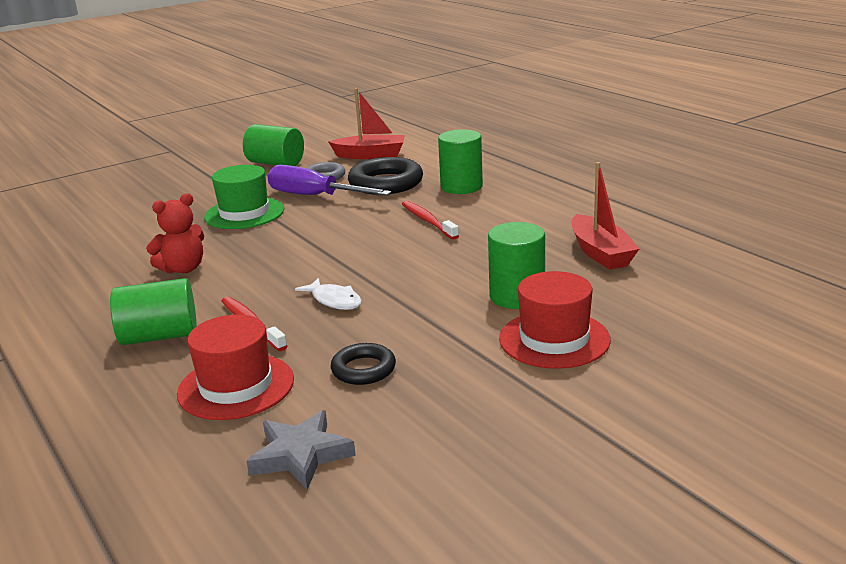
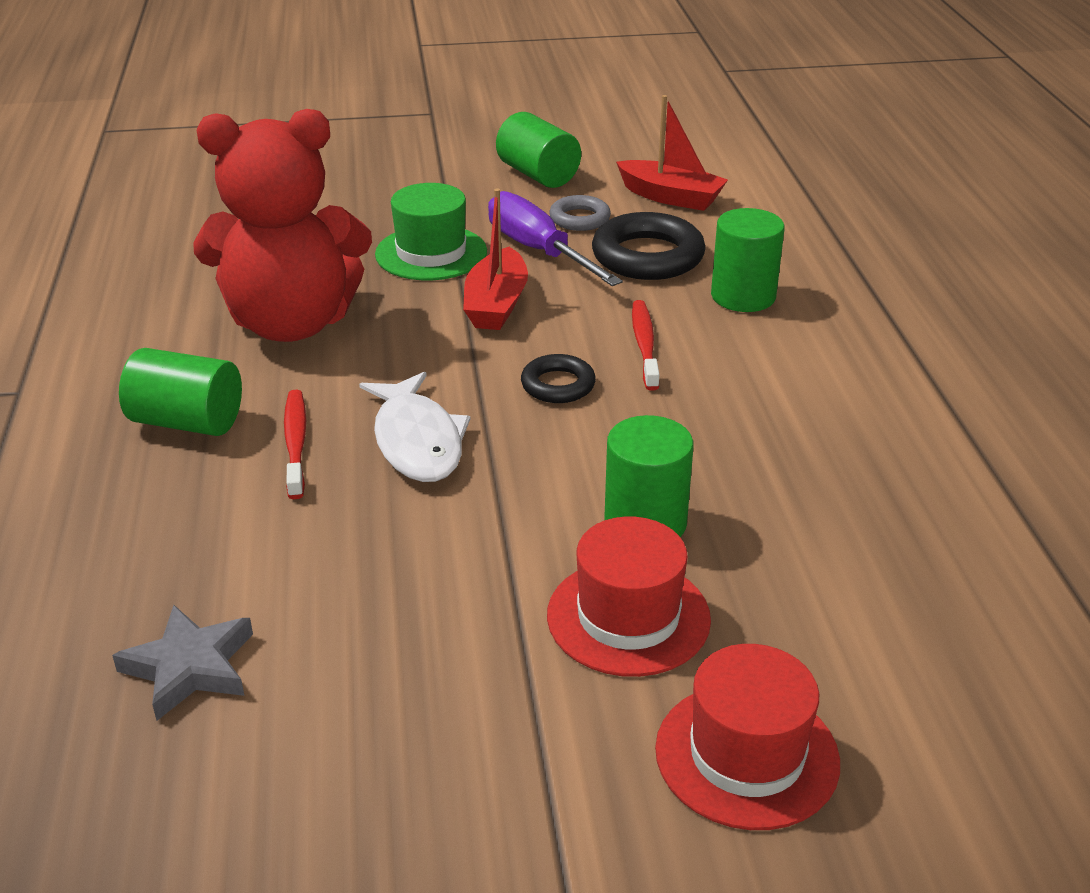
camera: 25 degrees right, 10 degrees up
red teddy bear [146,193,204,274] -> red teddy bear [193,109,372,342], size x2.16
red hat [177,315,294,420] -> red hat moved to [655,644,840,830]
white fish [295,278,362,310] -> white fish [359,372,470,482], size x1.65
black ring [331,343,396,385] -> black ring moved to [521,354,596,403]
red boat [572,162,639,270] -> red boat moved to [463,188,528,330]

